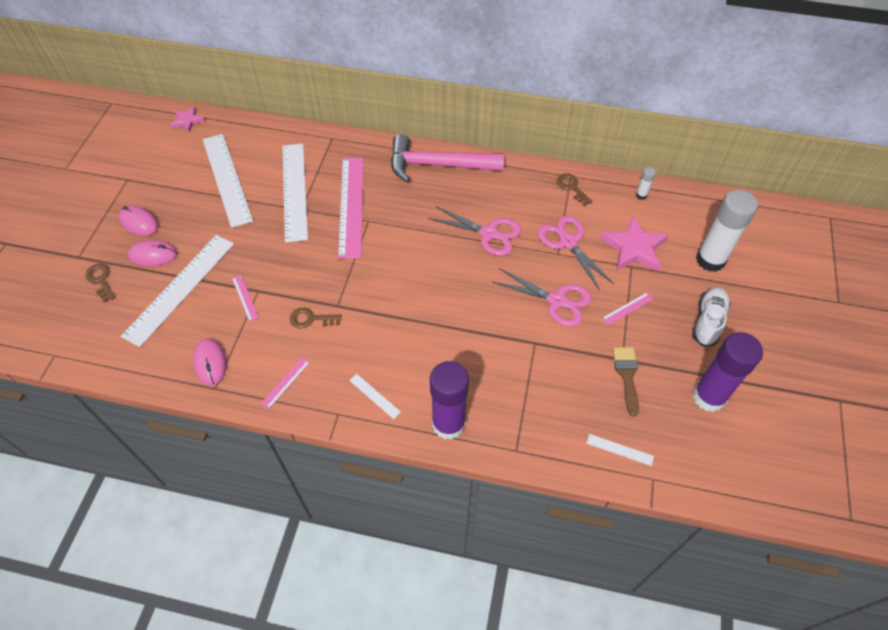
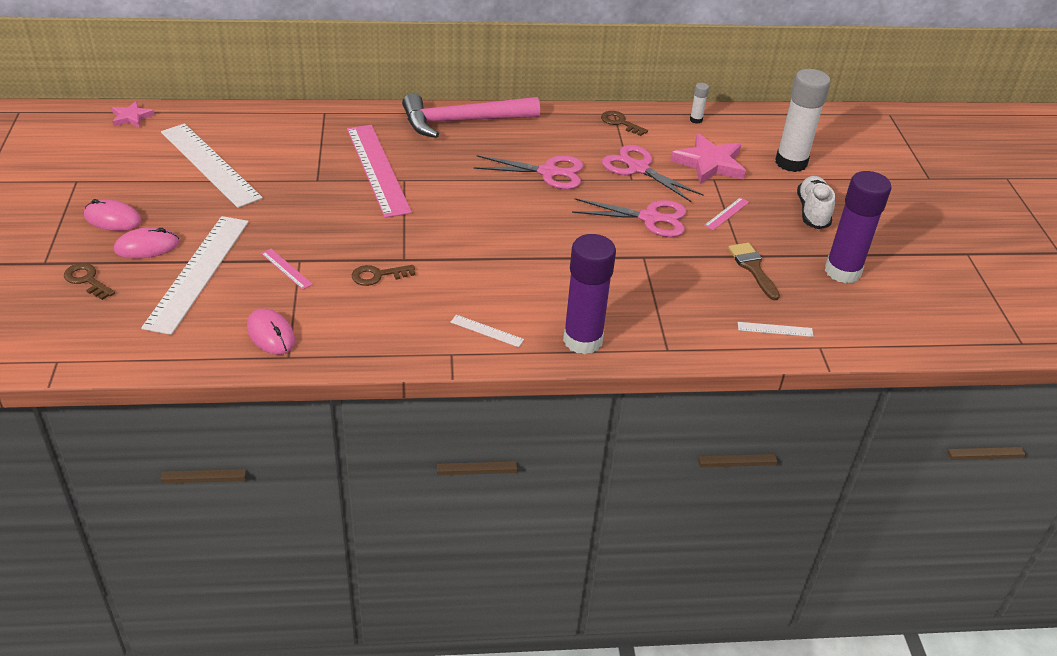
camera: 20 degrees left, 15 degrees down
pink ruler [261,357,310,409] -> none
white ruler [282,144,308,243] -> none

